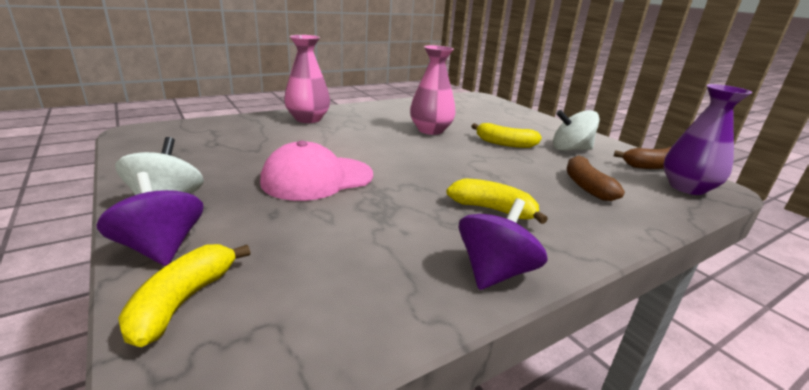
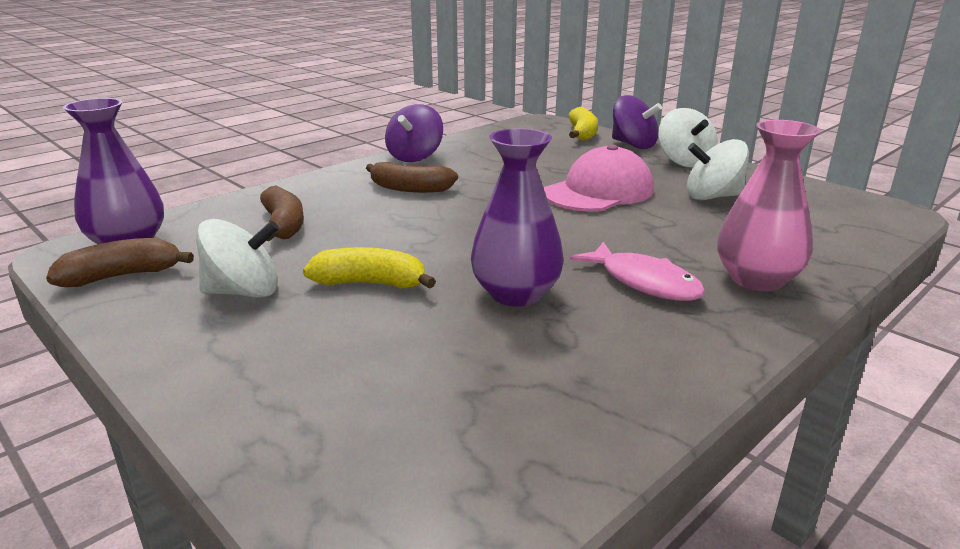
camera: 170 degrees right, 0 degrees up
pink vase [410,45,456,135] -> purple vase [471,128,564,307]
yellow banana [446,178,548,224] -> brown banana [366,162,458,193]
none -> pink fish [570,242,705,301]
none -> white spinning top [687,139,749,200]

